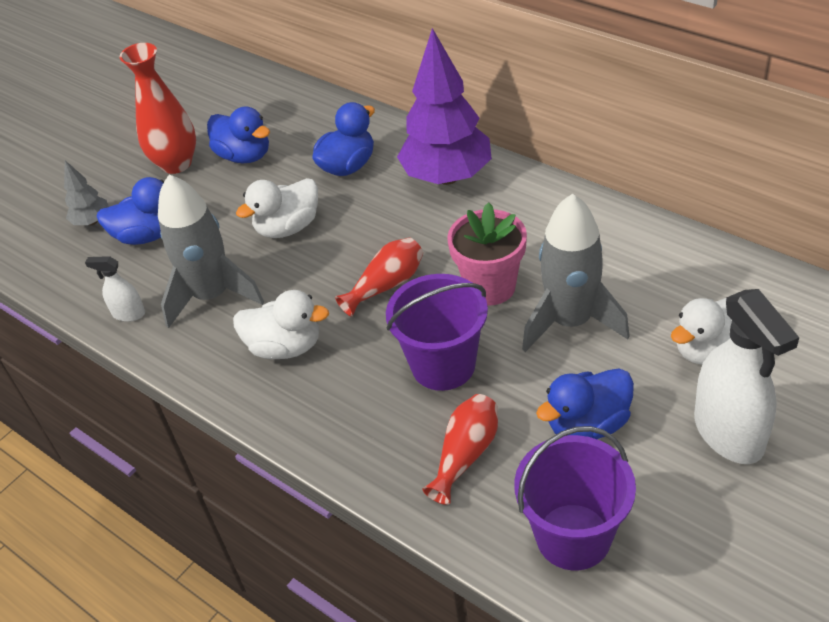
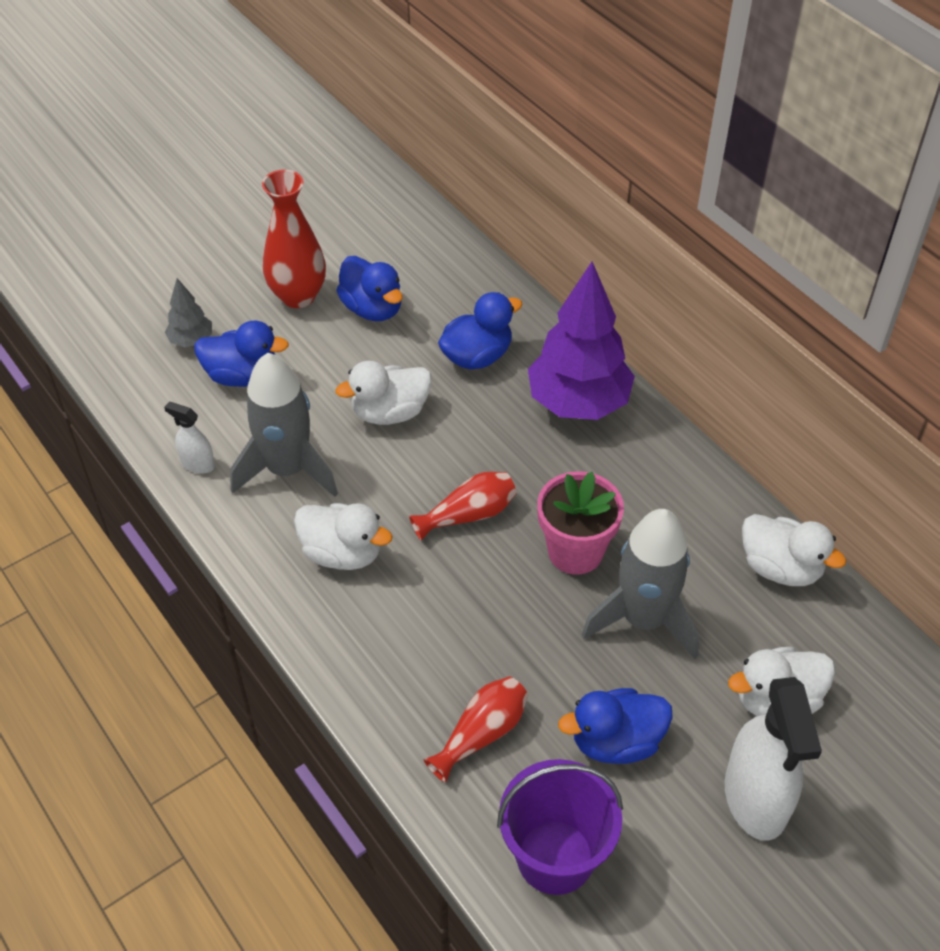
camera: 10 degrees right, 5 degrees up
purple bucket [386,274,488,391] -> none
none -> white duck [742,514,846,586]

